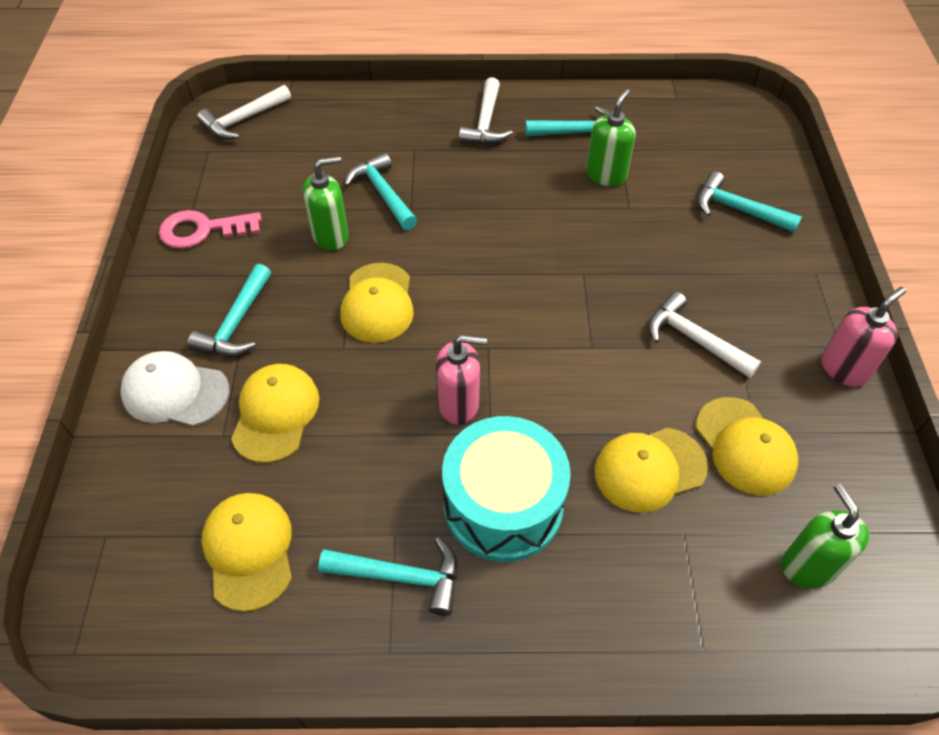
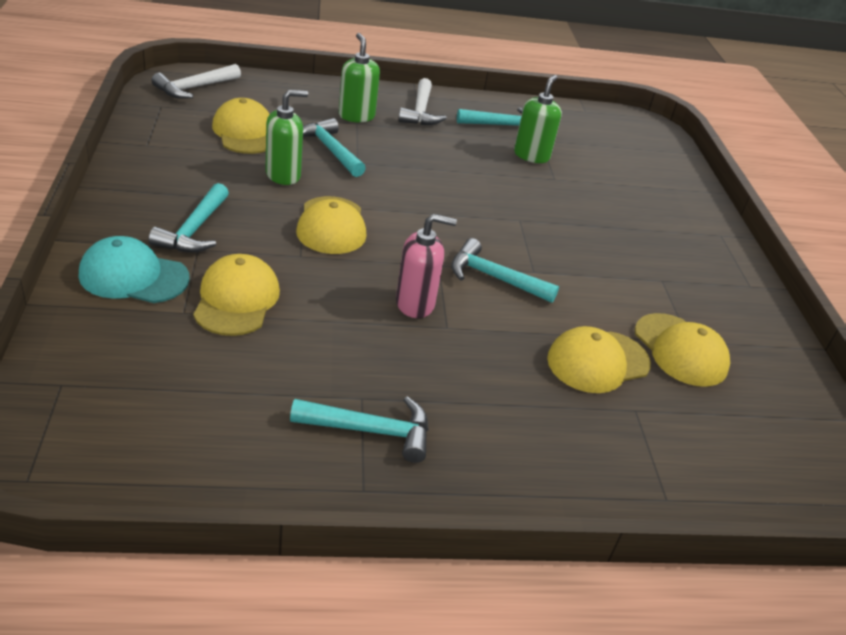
camera: 10 degrees left, 15 degrees down
white cap [120,351,229,426] -> turquoise cap [79,236,190,303]
pink key [159,210,262,249] -> none
yellow cap [201,493,292,612] -> yellow cap moved to [212,98,270,154]
turquoise drum [442,416,571,562] -> none
white hammer [648,292,761,378] -> none
turquoise hammer [698,171,802,233] -> turquoise hammer moved to [451,238,559,303]
green soap dispenser [781,484,869,588] -> green soap dispenser moved to [339,33,380,122]
pink soap dispenser [821,287,906,387] -> none

